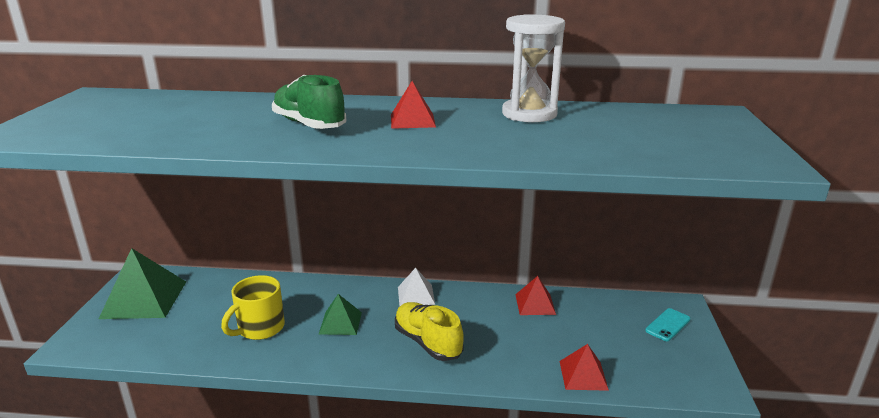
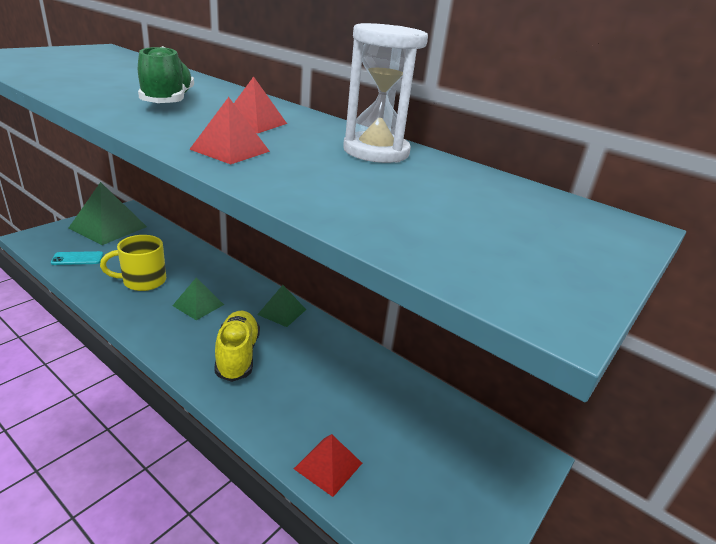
camera: 30 degrees right, 5 degrees up
white pyramid [398,268,435,306] -> green pyramid [257,285,306,327]
red pyramid [515,276,556,315] -> red pyramid moved to [189,97,270,164]
turquoise phone [645,308,690,341] -> turquoise phone moved to [51,251,103,265]

